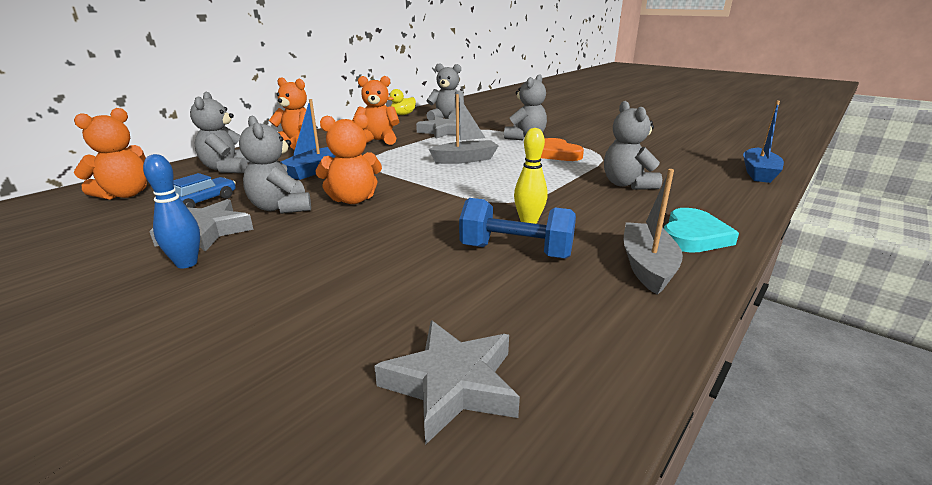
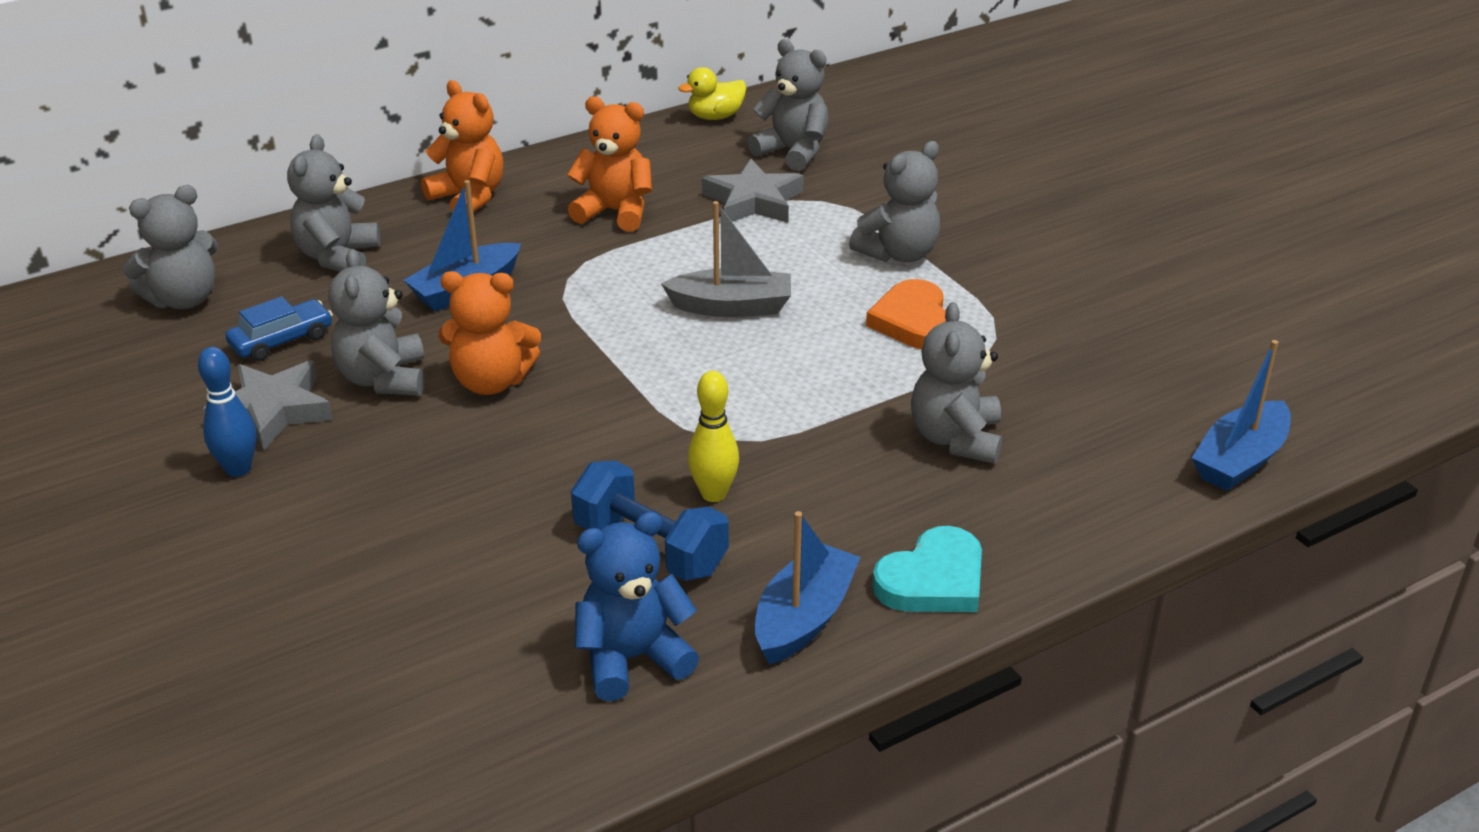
camera: 20 degrees right, 10 degrees up
orange teddy bear [74,108,147,200] -> grey teddy bear [122,185,218,309]
grey star [374,320,520,445] -> none
grey boat [623,169,683,295] -> blue boat [755,511,861,665]
none -> blue teddy bear [575,512,699,701]

